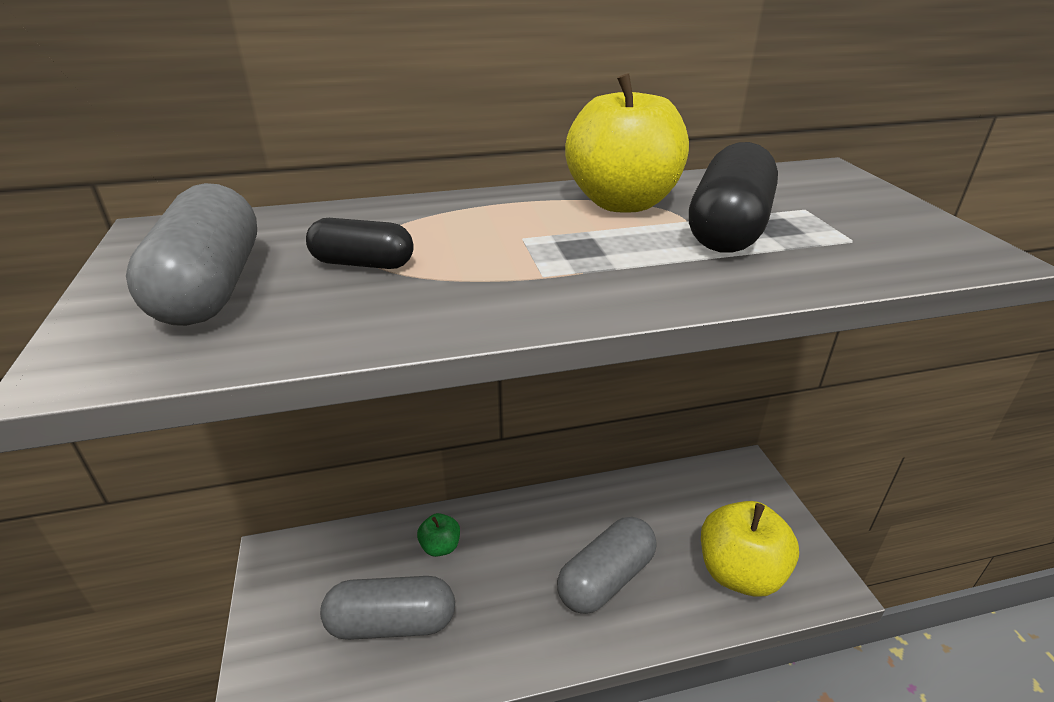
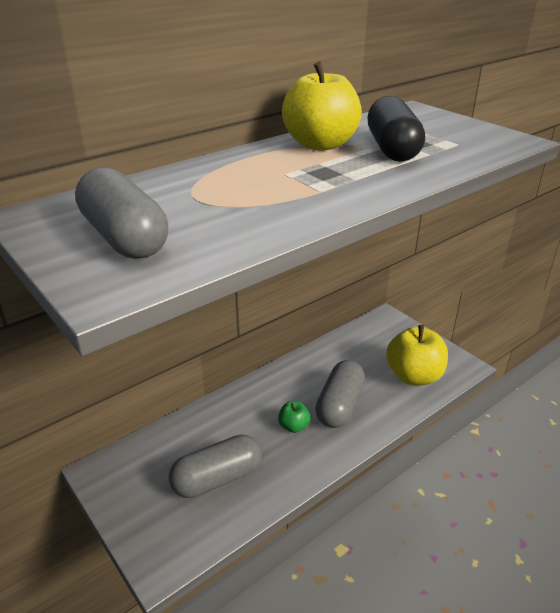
camera: 25 degrees left, 0 degrees up
black capsule [306,218,414,269] -> none
green apple [417,513,460,557] -> green apple moved to [278,401,310,433]

